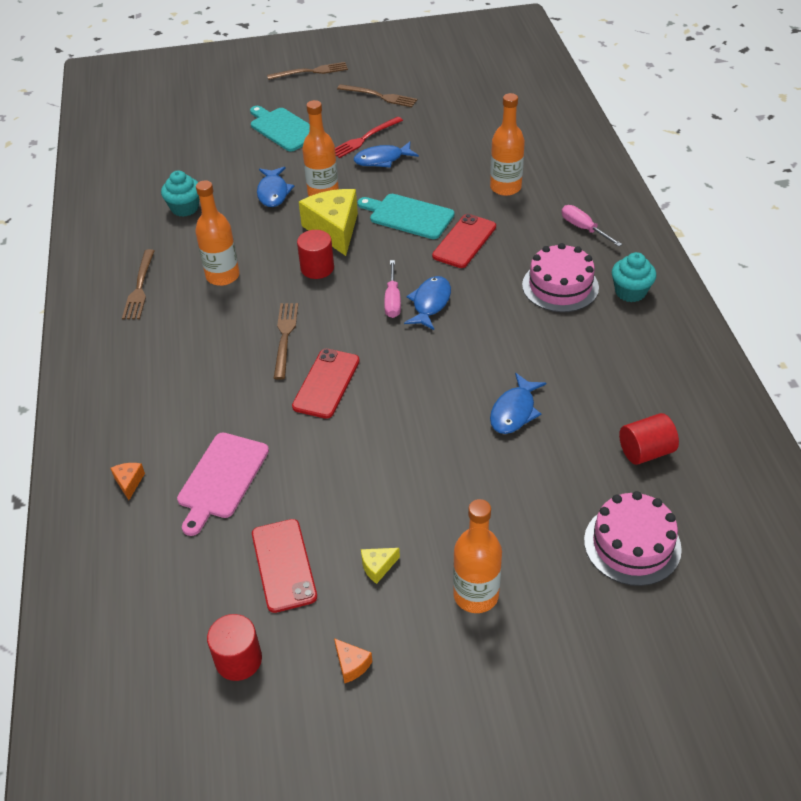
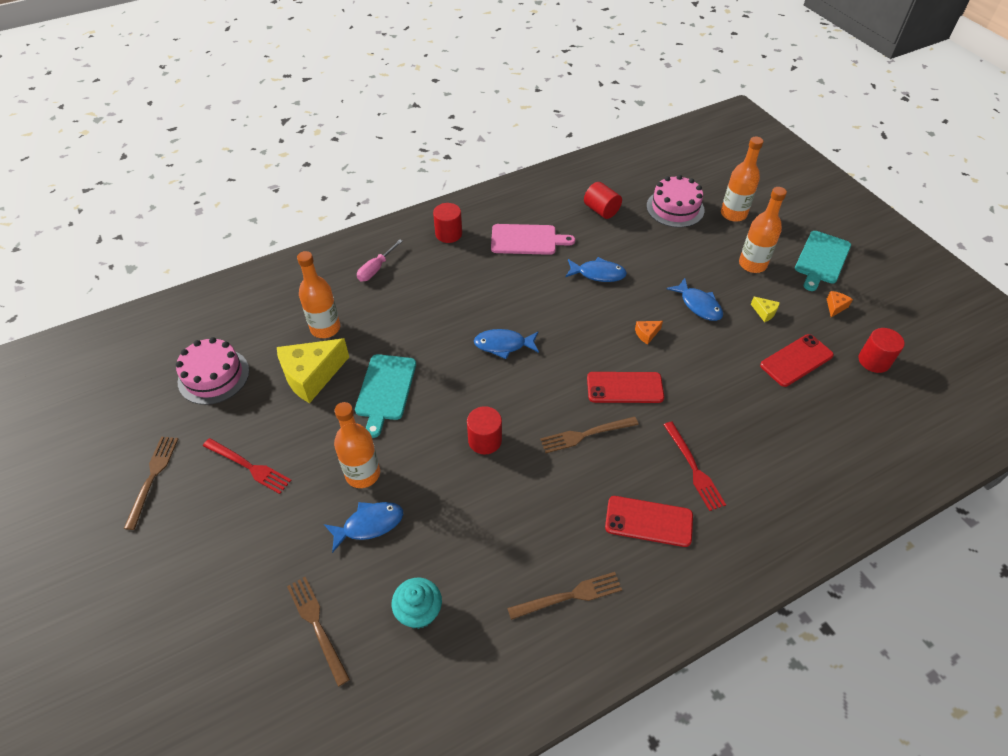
camera: 110 degrees left, 5 degrees up
orange cheese [111,463,145,500] -> orange cheese moved to [635,321,663,345]
pink cutting board [177,432,269,536] -> pink cutting board moved to [491,224,575,255]
orange bottle [195,180,240,286] -> orange bottle moved to [721,137,764,222]
turquoise cutting board [250,106,310,152] -> turquoise cutting board moved to [795,231,851,291]
brown fork [267,62,348,80] -> brown fork moved to [287,577,350,687]
yellow cheese [299,189,358,256] -> yellow cheese moved to [277,338,349,403]
blue fish [354,142,419,168] -> blue fish moved to [667,278,723,321]
pink screwdriver [384,260,401,318] -> none
red phone [432,214,496,268] -> red phone moved to [605,496,693,547]
pink cake [522,243,599,312] -> pink cake moved to [176,337,249,405]
turquoise cupcake [612,252,656,302] -> red cylinder [433,203,462,243]
none -> red fork [664,422,726,511]

